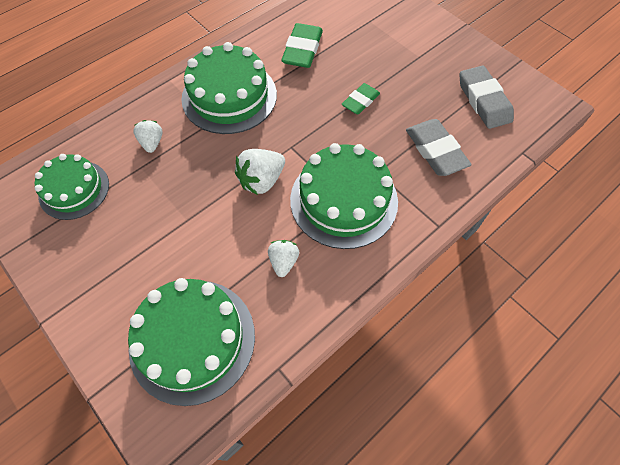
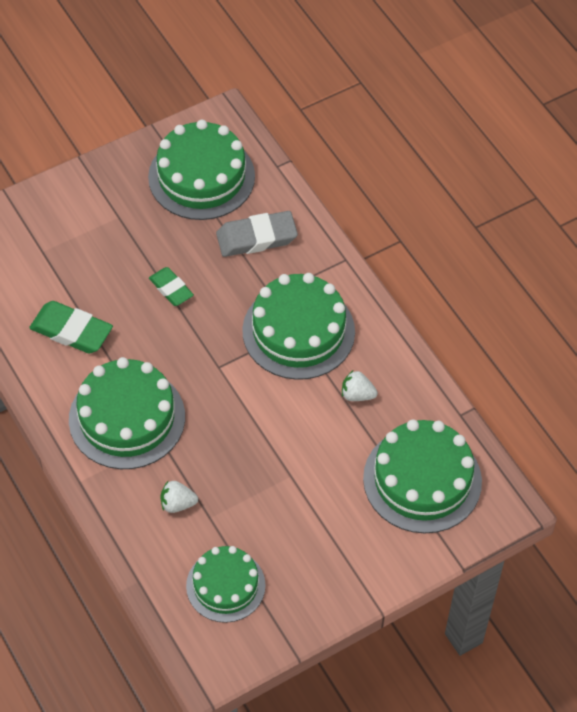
camera: 80 degrees left, 5 degrees down
white strawberry [235,149,285,195] -> none
grey eraser [460,65,514,129] -> green cake [148,120,255,220]

